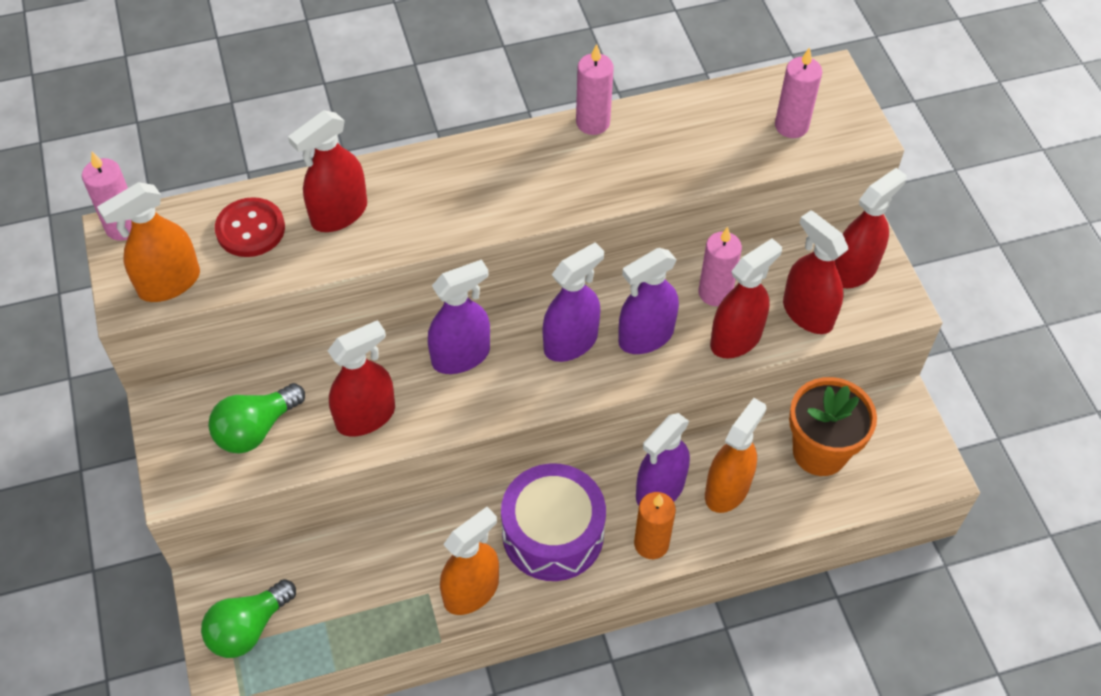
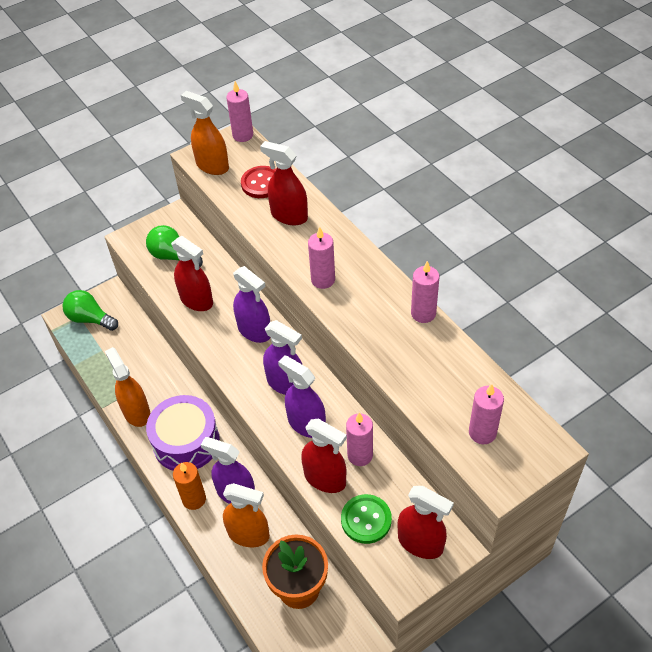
camera: 75 degrees right, 5 degrees down
orange spray bottle [440,507,499,615] -> orange spray bottle turned 150 degrees counterclockwise [105,347,150,427]
red spray bottle [783,210,848,334] -> green button [341,494,392,544]
none -> pink candle [308,226,335,289]

